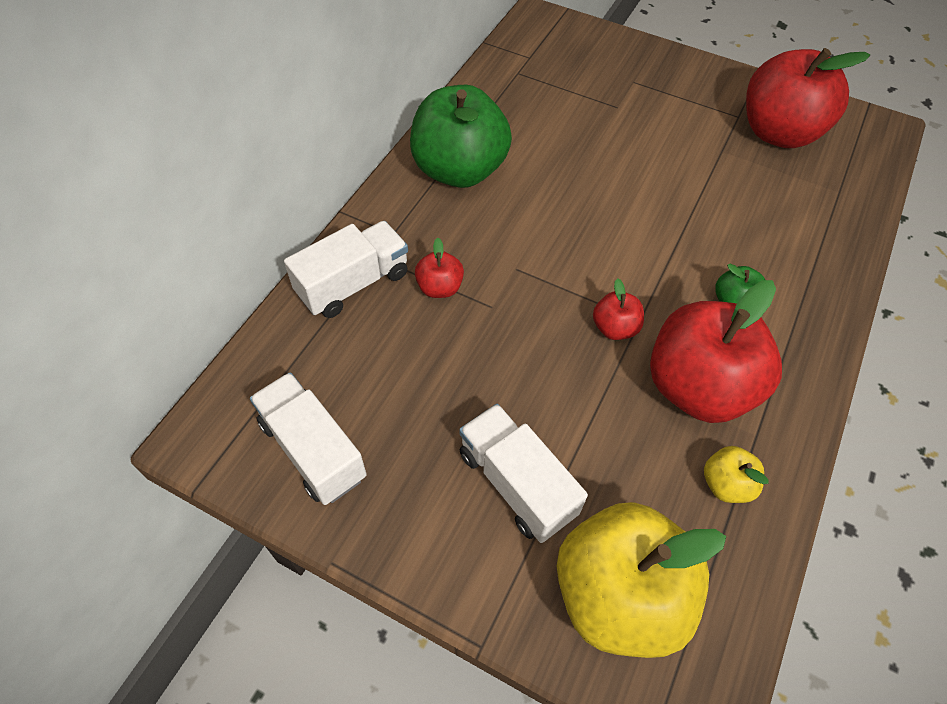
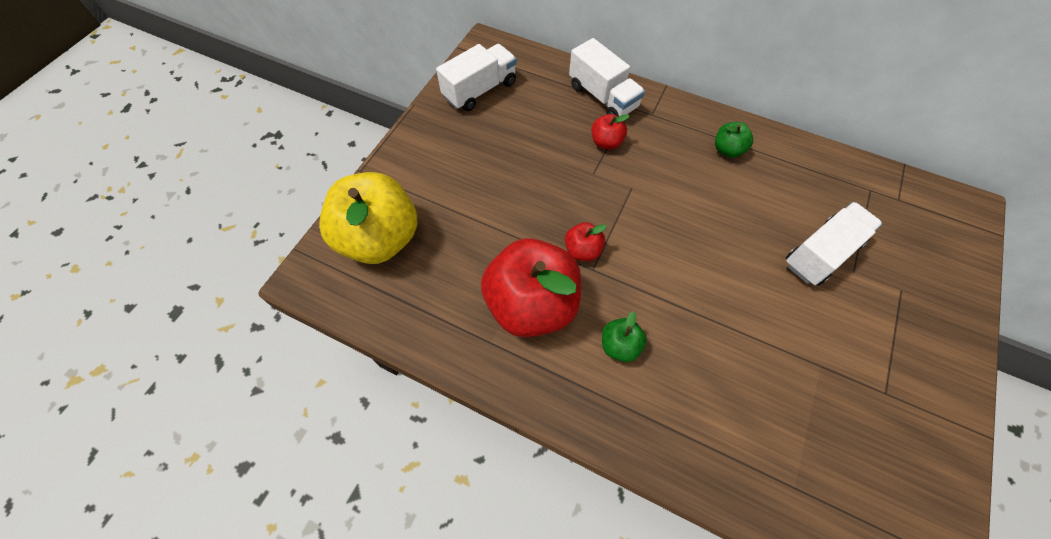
camera: 90 degrees right, 5 degrees up
green apple [410,85,512,188] -> green apple [715,122,753,158], size x0.44
white truck [459,404,588,543] -> white truck moved to [786,202,882,285]
yellow apple [704,446,769,503] -> none
red apple [746,48,870,148] -> none

